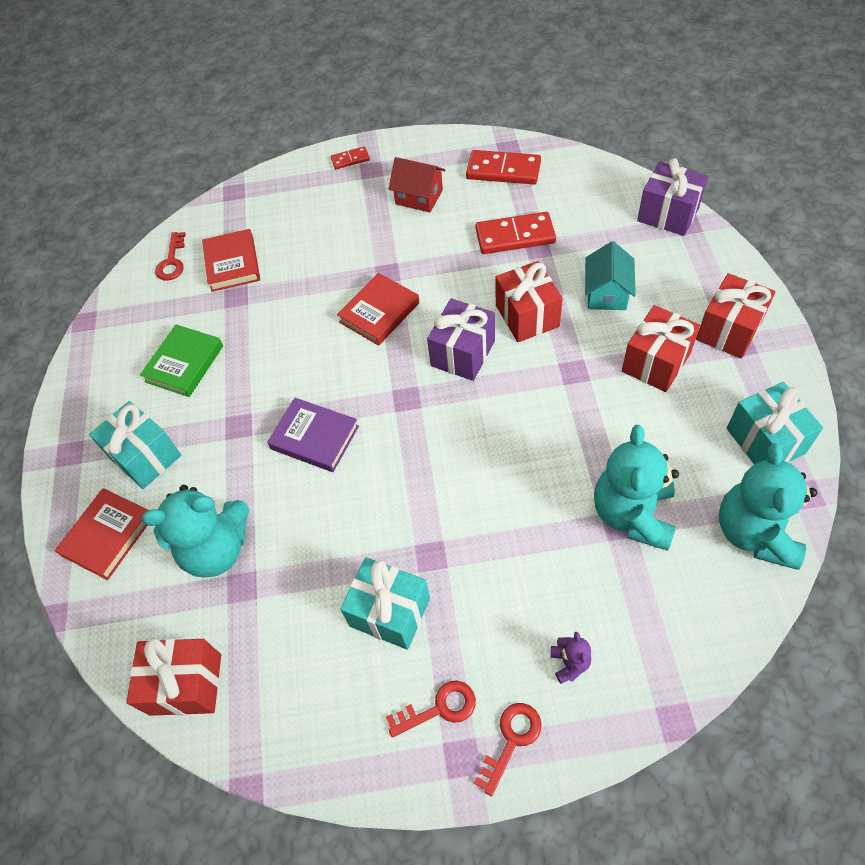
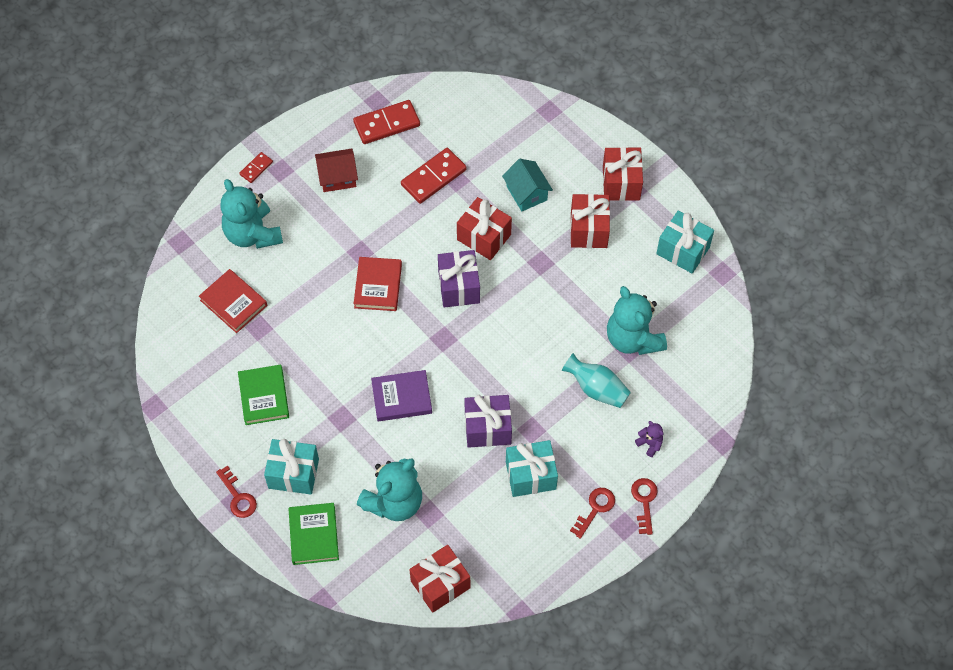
camera: 40 degrees left, 5 degrees up
red book [55,488,148,580] -> green book [289,503,339,565]
red key [155,232,186,281] -> red key moved to [216,466,257,518]
purple gift [637,158,708,236] -> purple gift moved to [465,395,512,448]
turquoise teddy bear [719,443,817,570] -> turquoise teddy bear moved to [220,179,283,249]
none -> turquoise vase [562,353,631,408]

